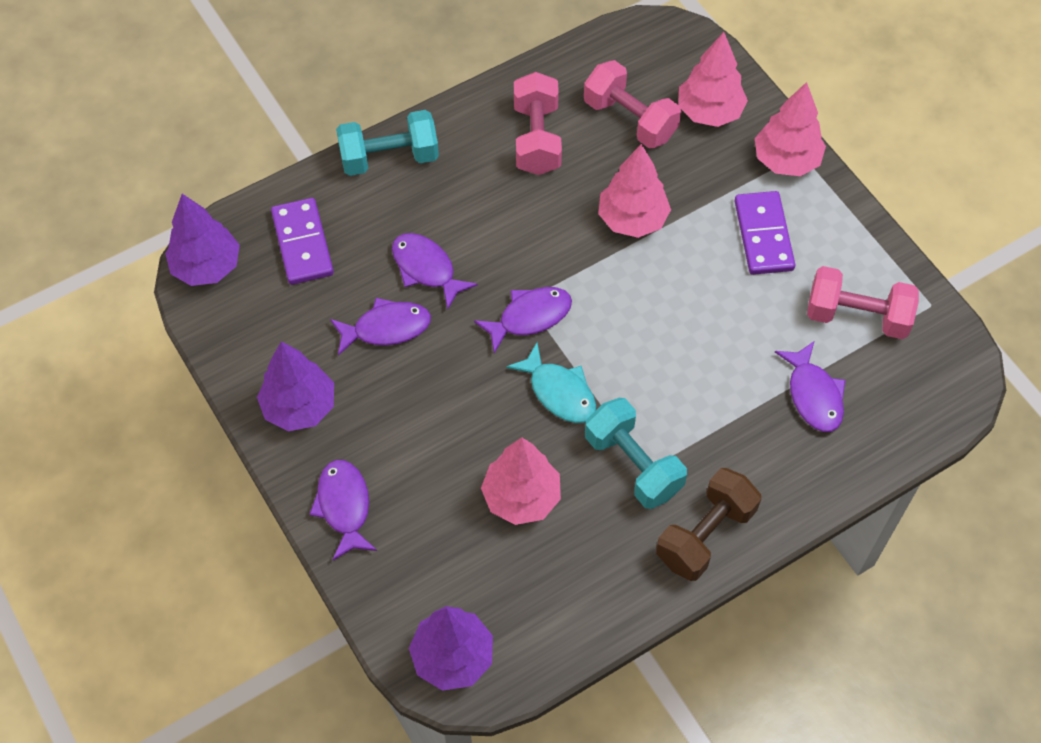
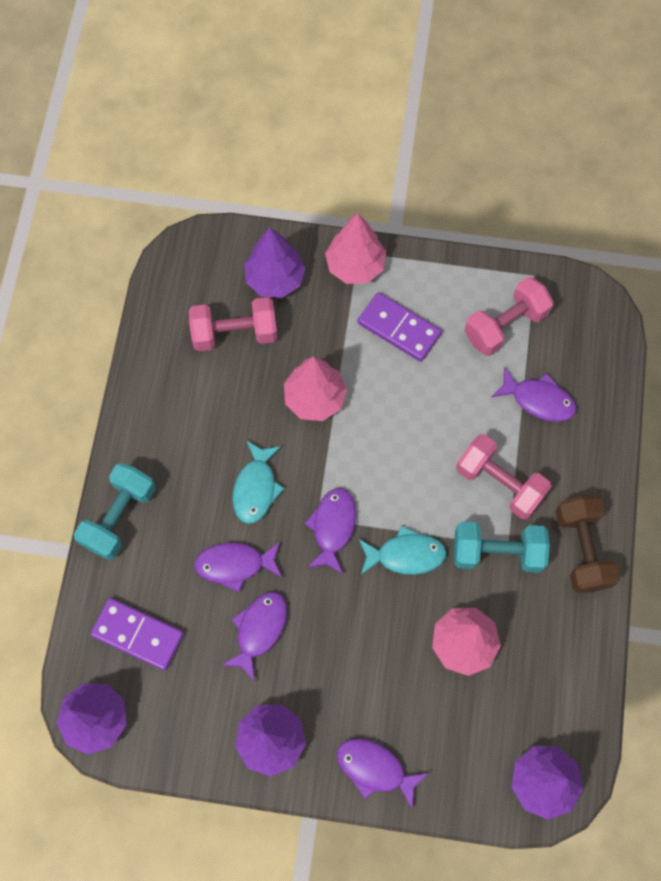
camera: 50 degrees left, 10 degrees up
pink dumbbell [514,72,562,175] -> pink dumbbell moved to [456,434,551,519]
pink tree [678,32,748,127] -> purple tree [244,227,305,298]
none -> turquoise fish [233,440,285,524]

